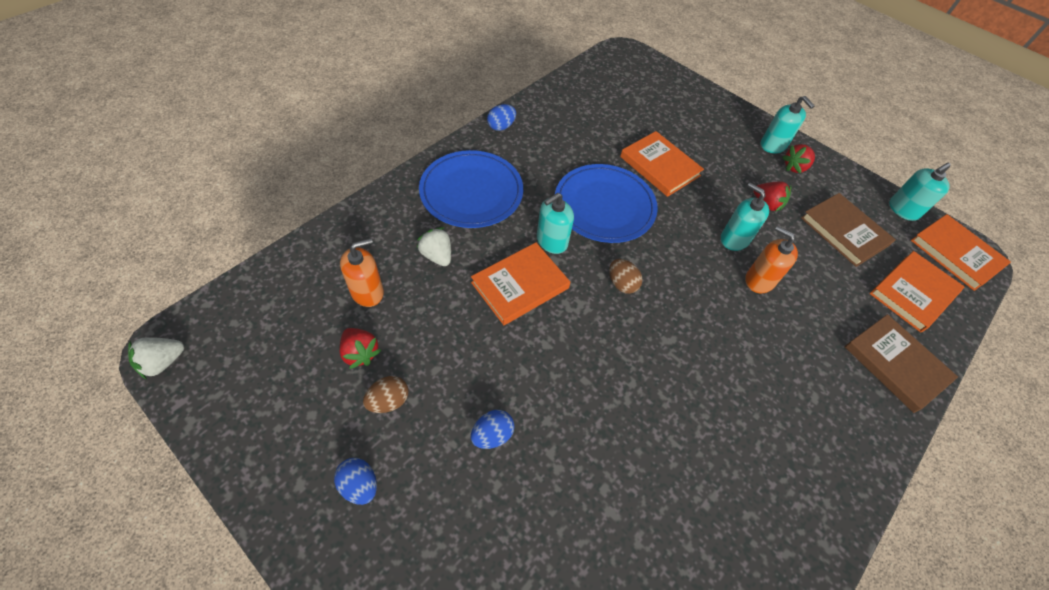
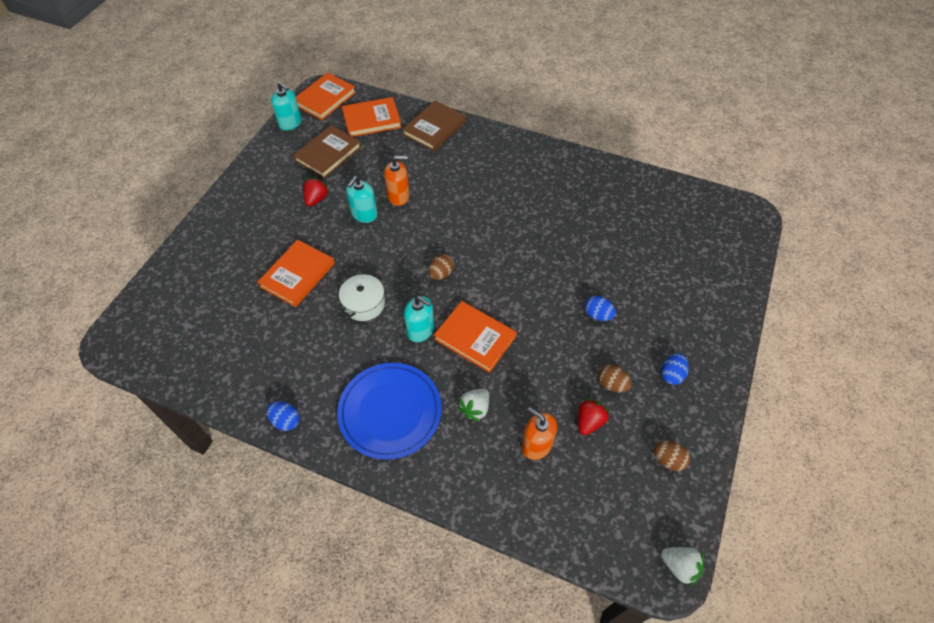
camera: 105 degrees left, 0 degrees up
blue plate [555,164,658,243] -> white pot [339,273,385,321]
orange soap dispenser [745,226,798,293] -> orange soap dispenser turned 120 degrees counterclockwise [384,156,410,206]
turquoise soap dispenser [761,96,815,153] -> none
red strawberry [782,144,815,174] -> none
orange book [869,251,965,333] -> orange book turned 45 degrees counterclockwise [342,97,402,137]
none -> brown egg [654,441,690,471]

